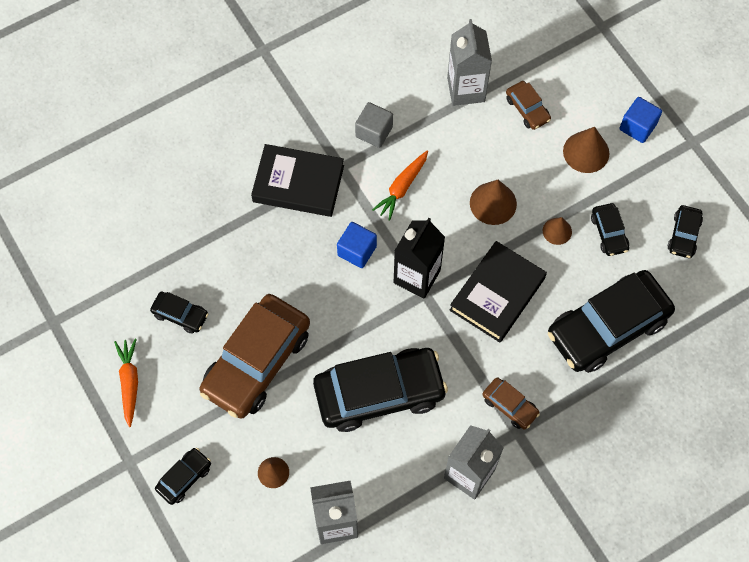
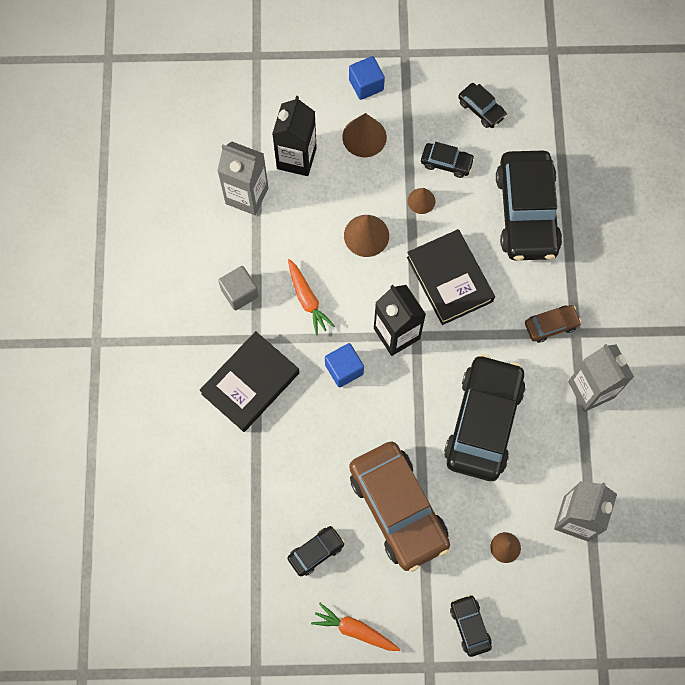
camera: 60 degrees left, 5 degrees up
brown car [506,81,551,130] -> black carton [272,96,317,176]

